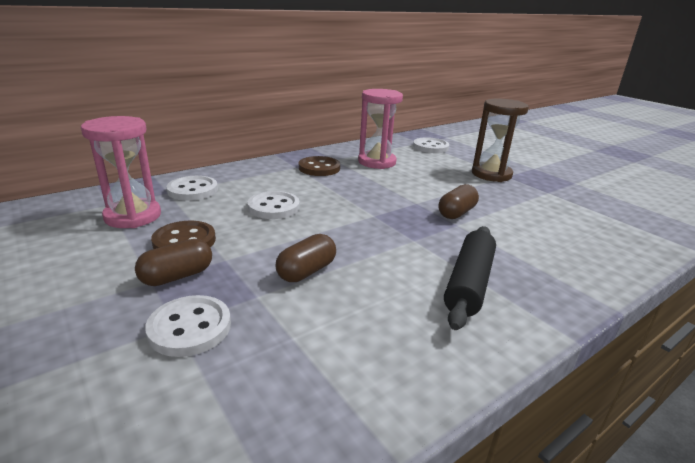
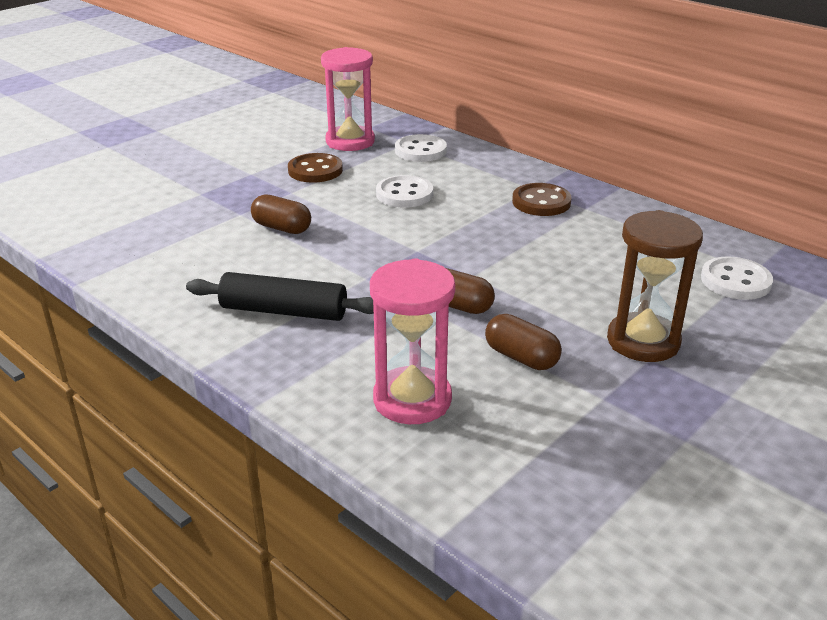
camera: 80 degrees right, 5 degrees up
brown capsule [135,239,212,286] -> brown capsule moved to [485,314,562,370]
white button [145,295,231,357] -> none
pink hourglass [358,89,403,169] -> pink hourglass moved to [370,258,455,424]

